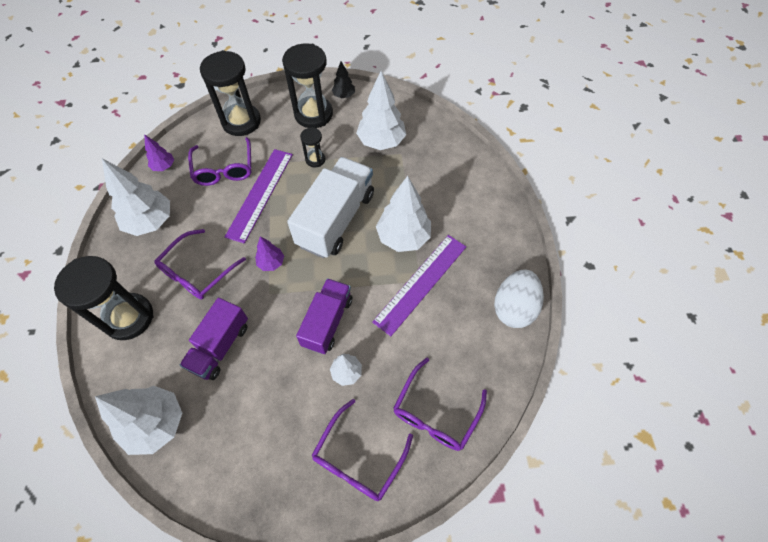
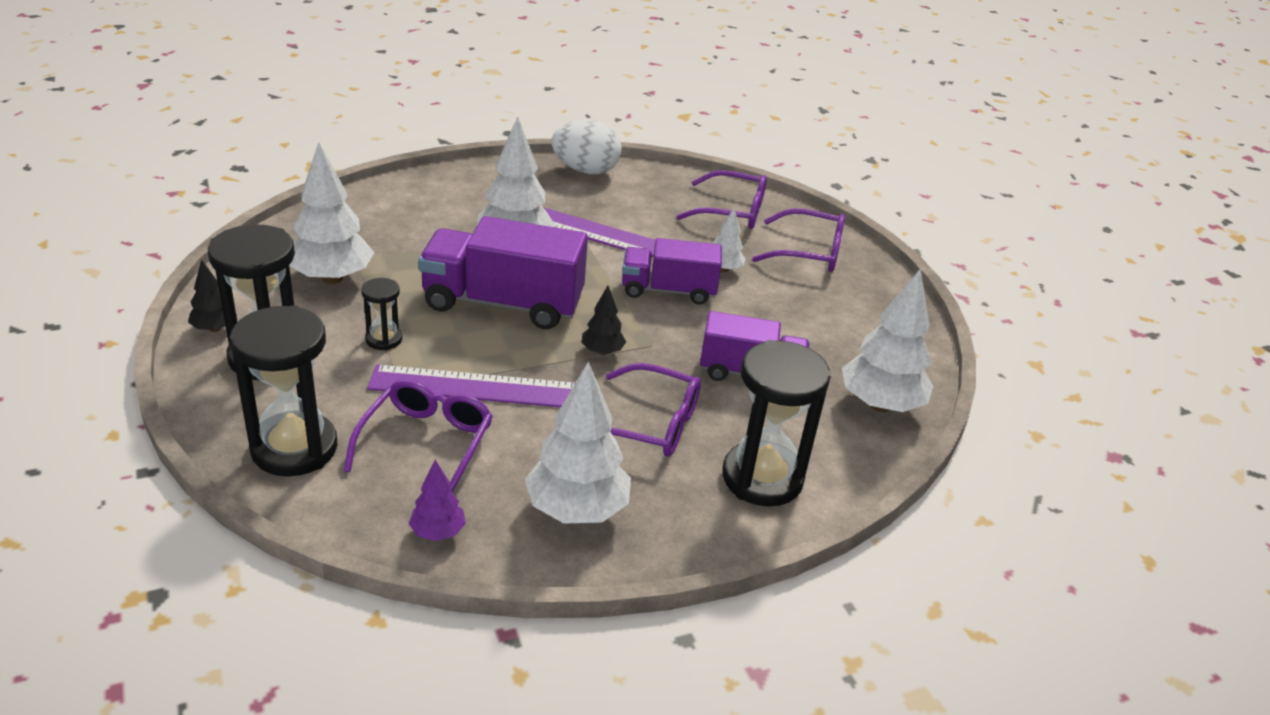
camera: 110 degrees left, 25 degrees down
purple glasses [188,137,252,186] -> purple glasses turned 45 degrees counterclockwise [343,379,493,493]
purple tree [255,237,284,271] -> black tree [581,286,626,355]
white truck [287,157,374,258] -> purple truck [418,216,588,329]

